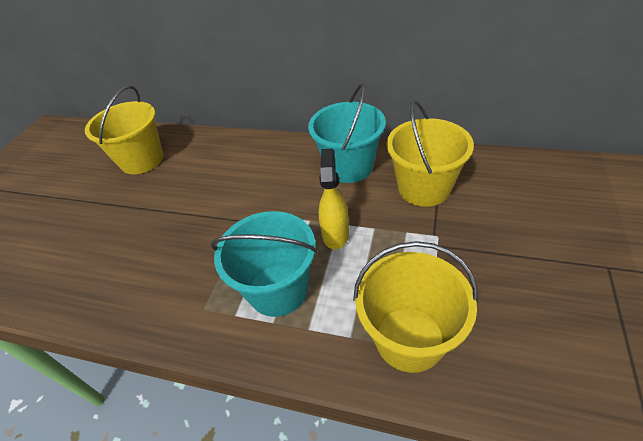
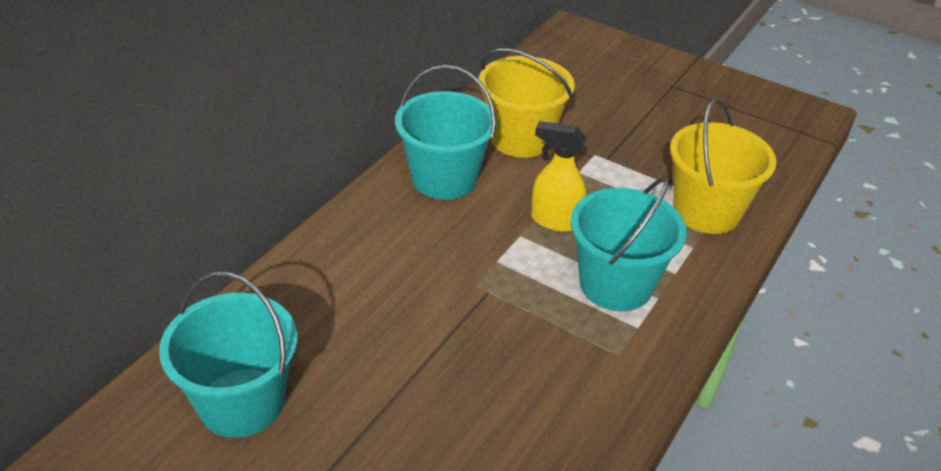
camera: 80 degrees left, 5 degrees down
yellow bucket [85,86,163,174] -> turquoise bucket [159,272,297,438]

